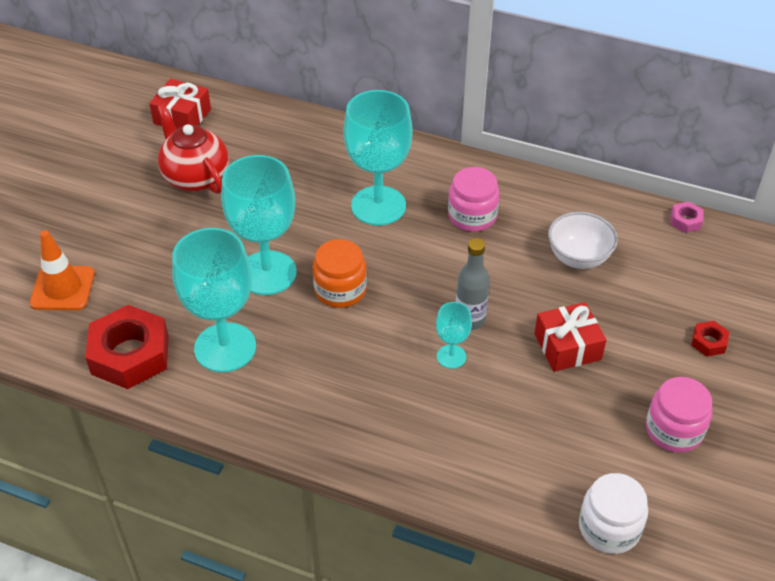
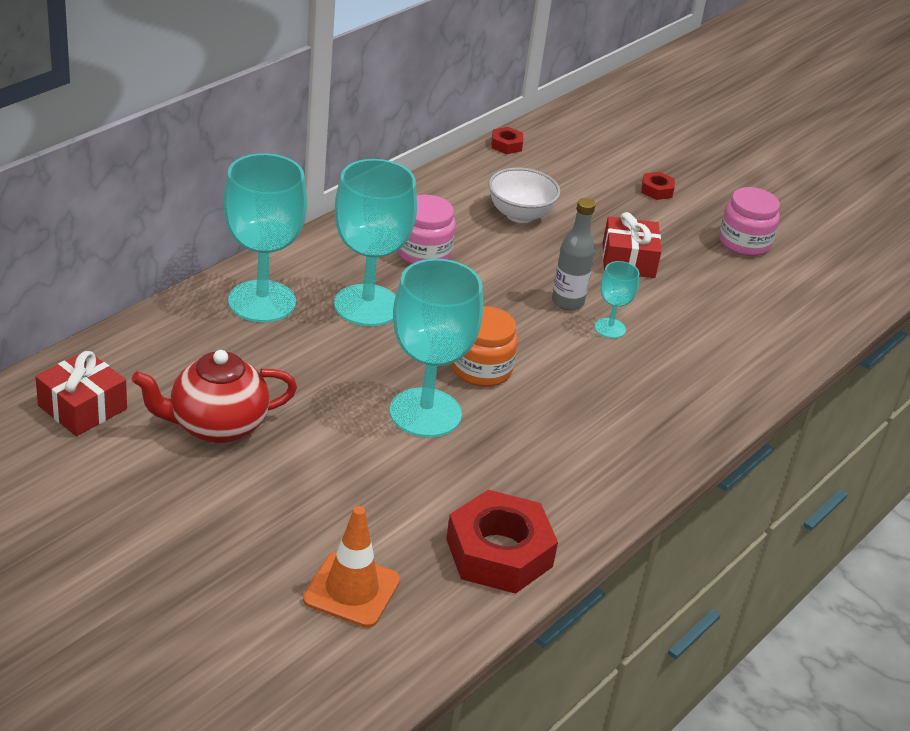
camera: 75 degrees left, 10 degrees down
turquoise goblet [172,228,256,372] -> turquoise goblet moved to [223,153,307,323]
white jar [579,473,648,554] -> none
pink nut [670,201,703,233] -> red nut [492,127,523,154]

